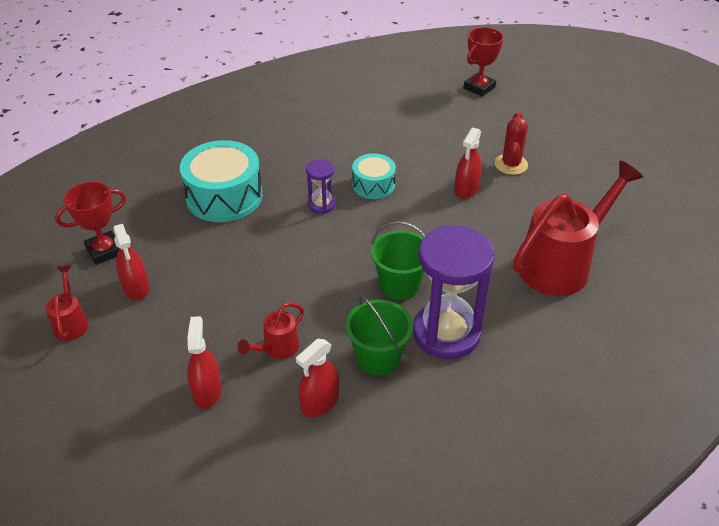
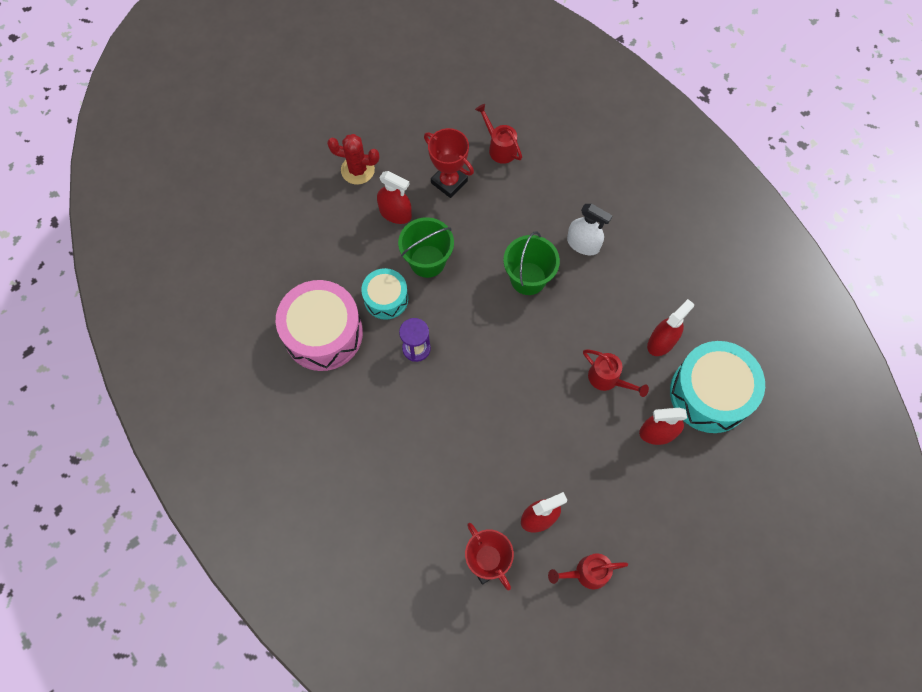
camera: 90 degrees left, 25 degrees up
turquoise drum [180,140,262,222] -> turquoise drum moved to [670,341,765,433]
red spray bottle [296,339,339,417] -> red spray bottle turned 90 degrees counterclockwise [647,299,694,356]
green bucket [346,296,413,376] -> green bucket moved to [398,217,454,278]
purple hourglass [413,225,495,359] -> white spray bottle [567,204,613,255]
red trophy [463,27,504,97] -> red trophy moved to [424,128,474,198]
red watering can [513,161,643,296] -> red watering can [475,104,522,164], size x0.46
none -> pink drum [276,280,363,371]

